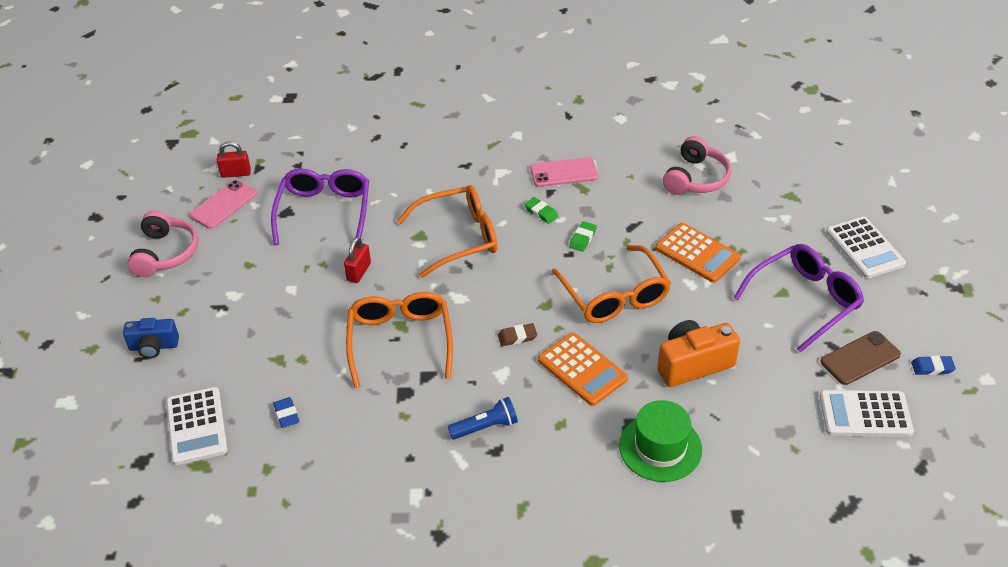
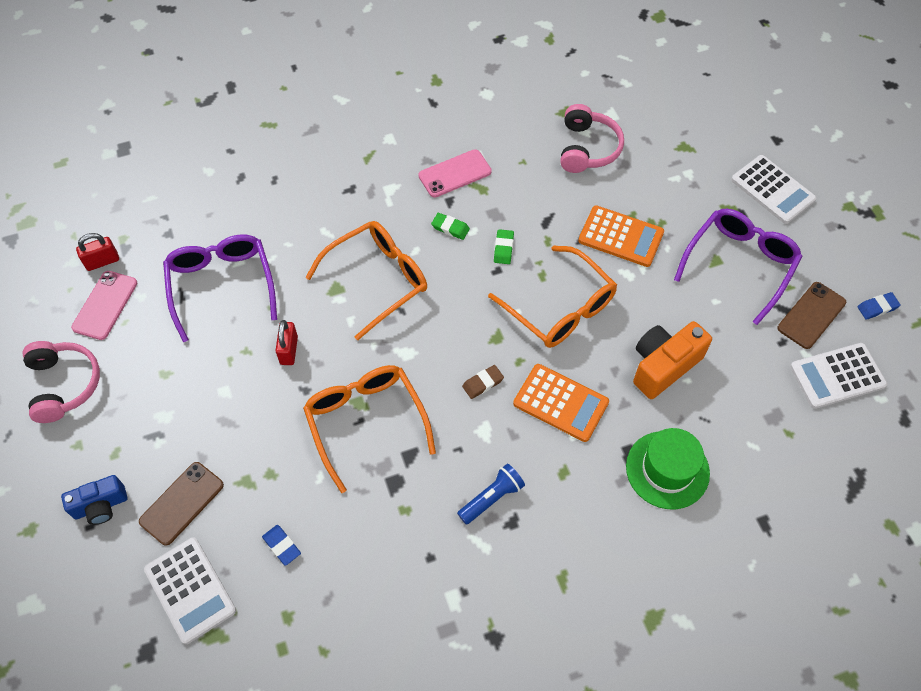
camera: 20 degrees left, 15 degrees up
none -> brown phone [139,462,224,546]

